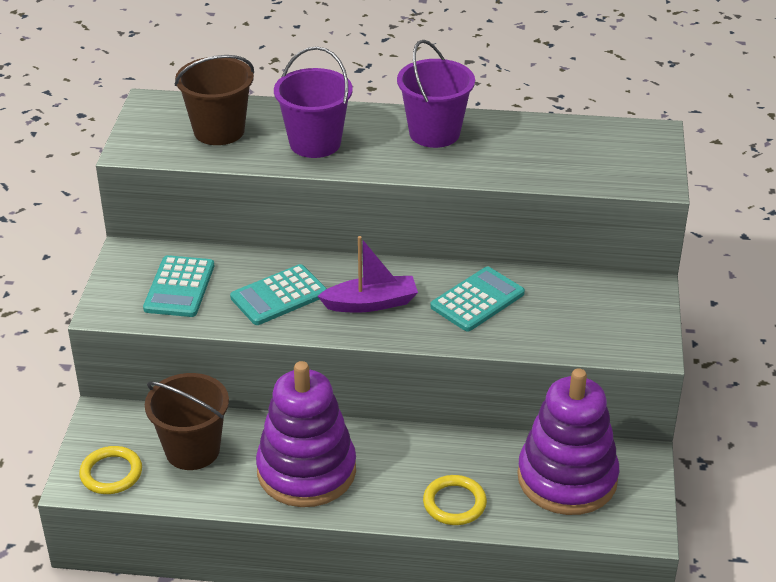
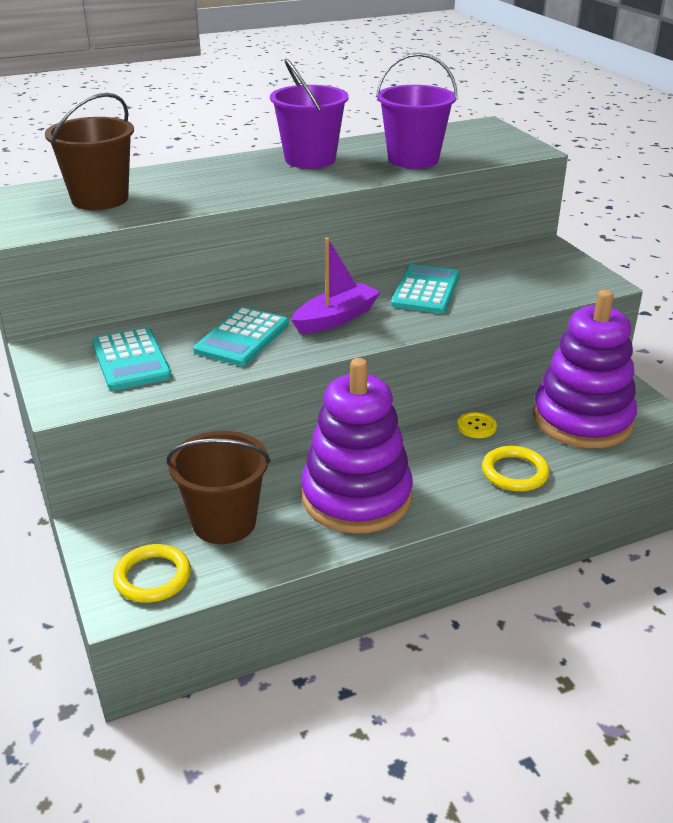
camera: 30 degrees left, 5 degrees down
purple bucket [274,46,353,158] -> purple bucket moved to [376,53,458,169]
none -> yellow button [457,412,497,438]

